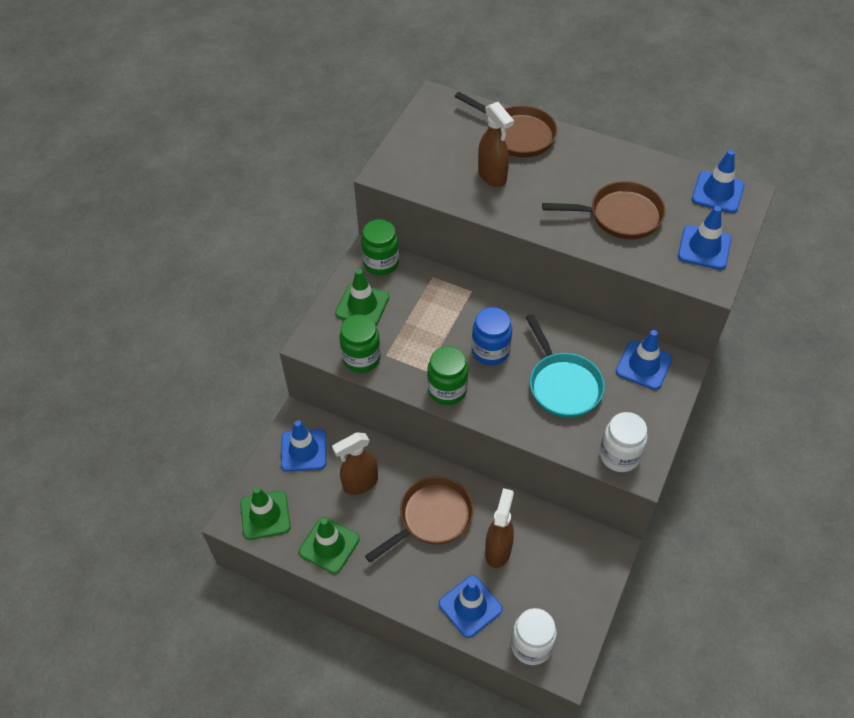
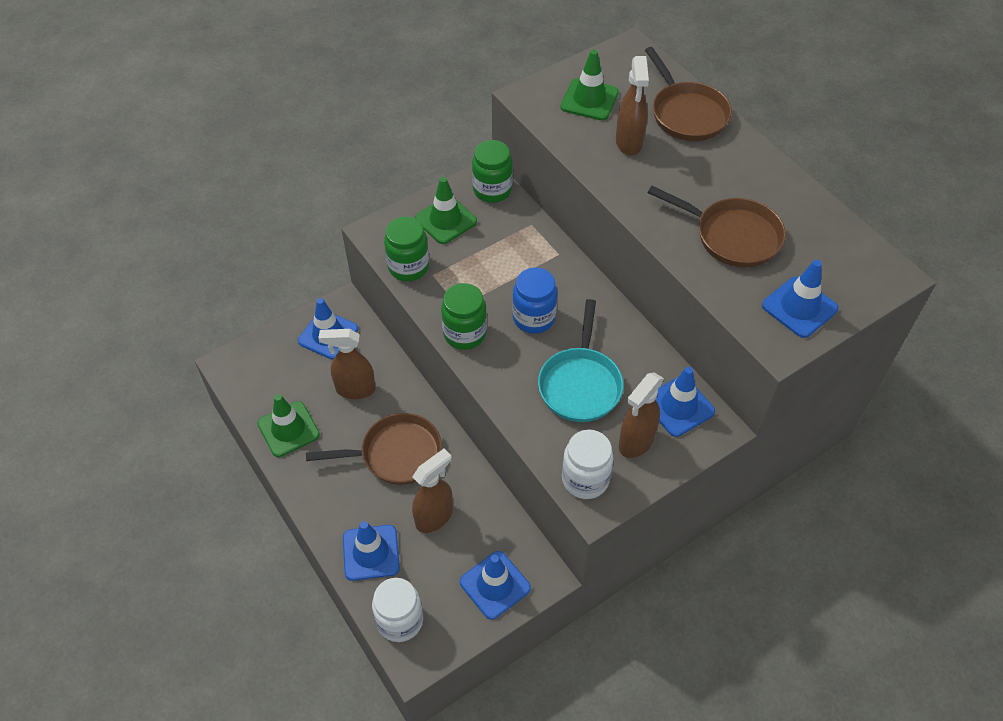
camera: 30 degrees right, 0 degrees up
green traffic cone [240,487,291,540] -> green traffic cone moved to [560,50,619,121]
blue traffic cone [692,150,744,213] -> blue traffic cone moved to [460,551,531,620]
none -> brown spray bottle [619,372,664,458]

